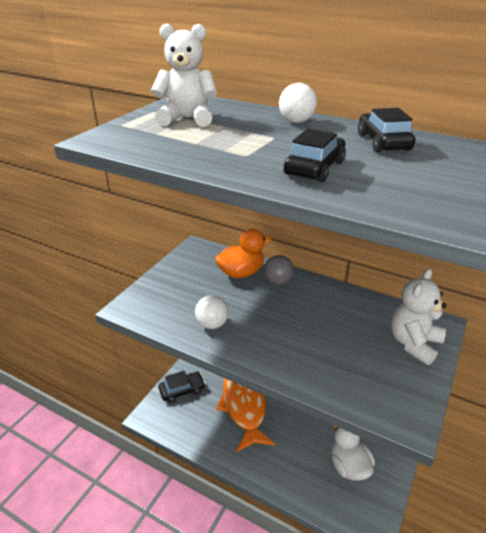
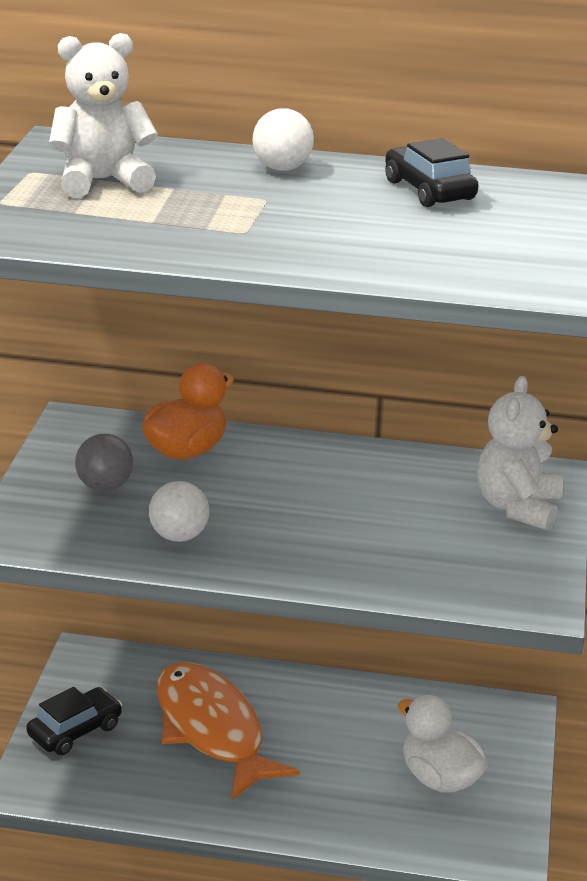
camera: 20 degrees left, 5 degrees down
grey ball [264,255,294,285] -> grey ball moved to [75,434,133,491]
black car [284,129,346,182] -> none

